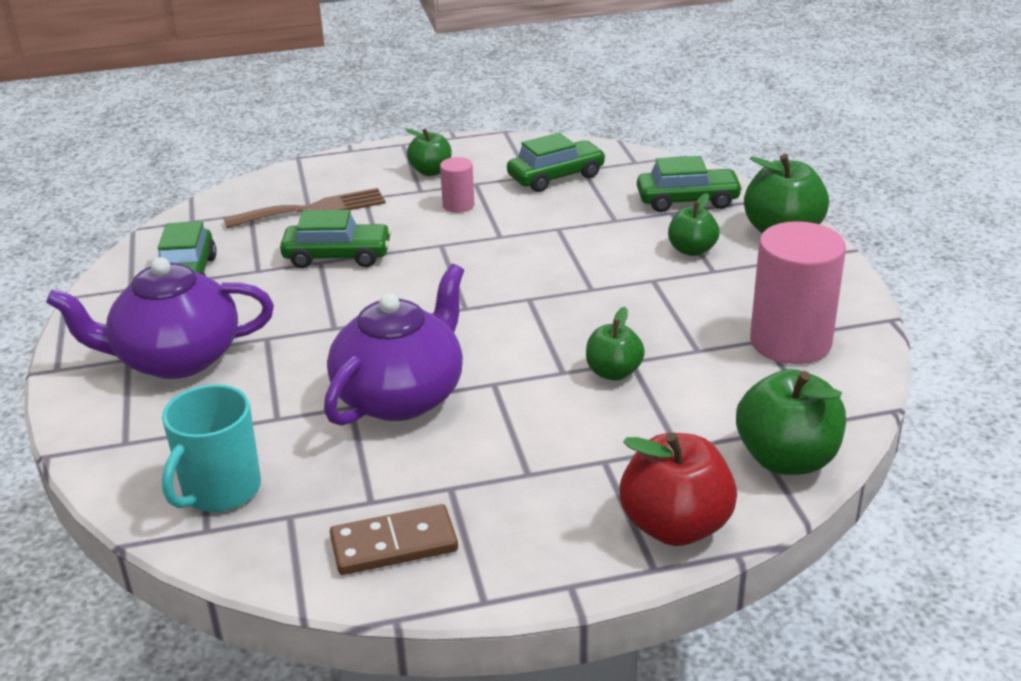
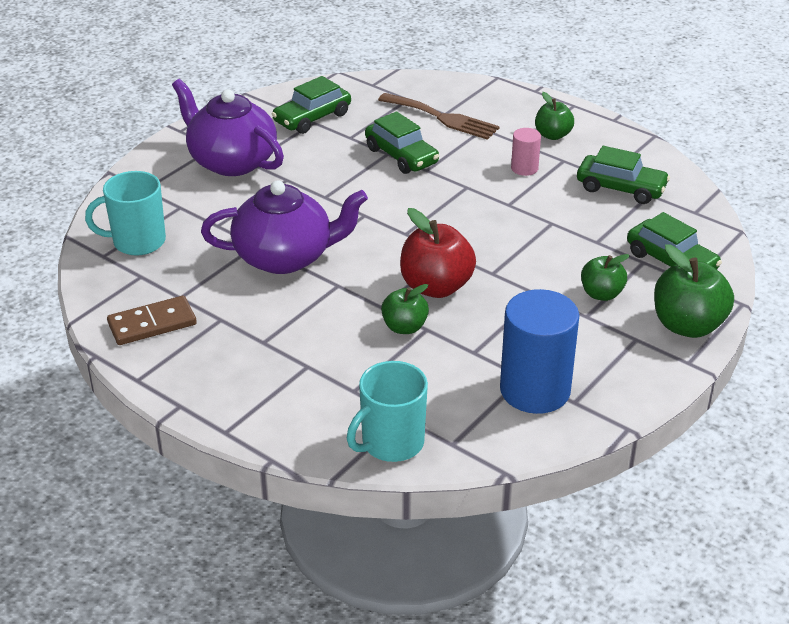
camera: 50 degrees right, 5 degrees up
brown domino [330,504,458,575] -> brown domino turned 60 degrees counterclockwise [107,296,197,345]
red apple [619,433,737,546] -> red apple moved to [400,208,476,298]
green apple [736,369,846,475] -> turquoise mug [347,361,428,462]
pink cylinder [750,221,846,364] -> blue cylinder [500,289,579,414]

